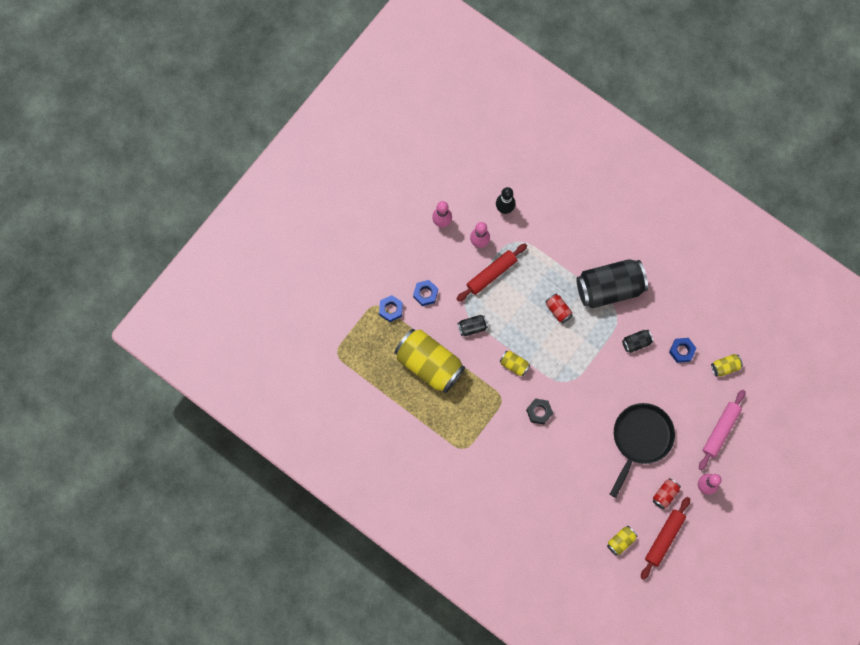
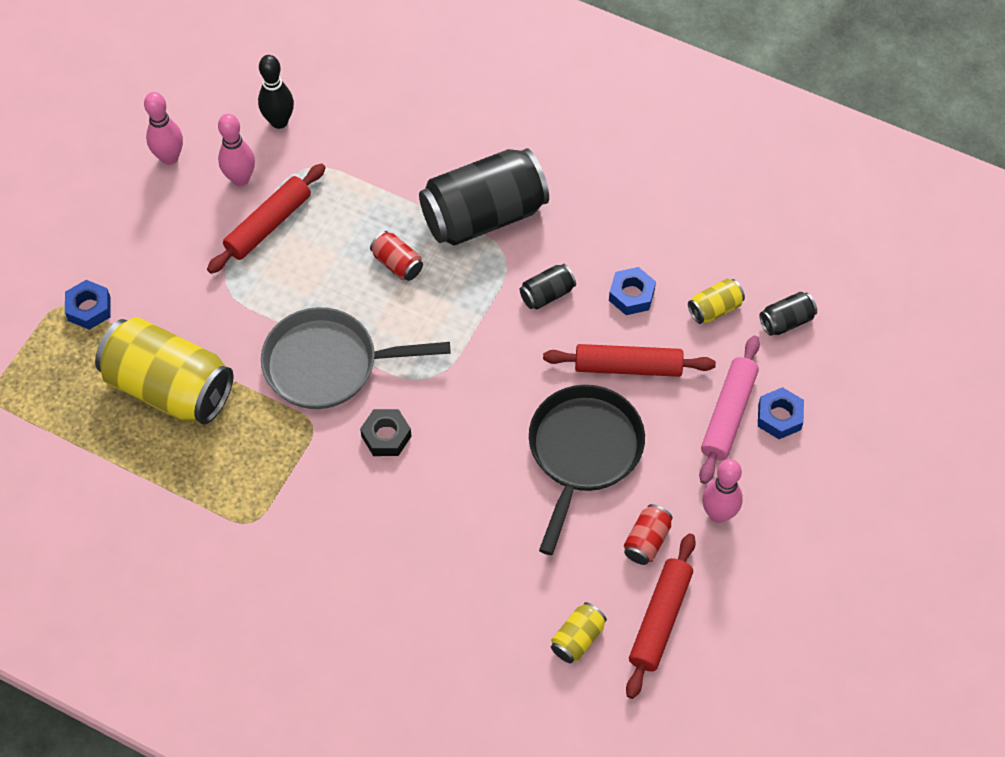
camera: 10 degrees left, 15 degrees down
blue nut [413,280,438,306] -> blue nut moved to [758,387,804,439]
black can [457,315,488,336] -> black can moved to [760,292,817,336]
yellow can [500,351,530,376] -> grey pan [261,307,450,409]
none -> red rolling pin [543,344,716,377]

